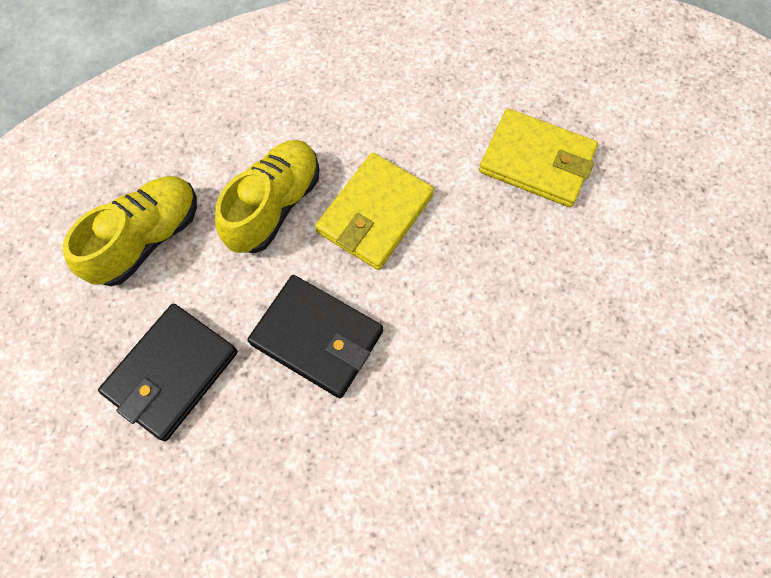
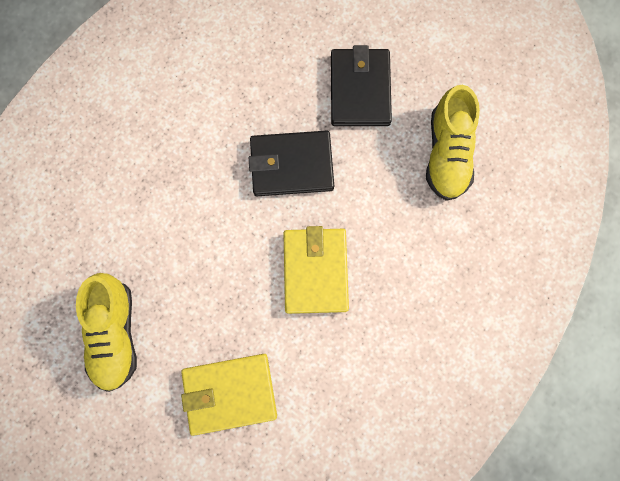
camera: 145 degrees right, 10 degrees up
yellow shoe [215,140,319,253] -> yellow shoe moved to [76,273,137,392]

